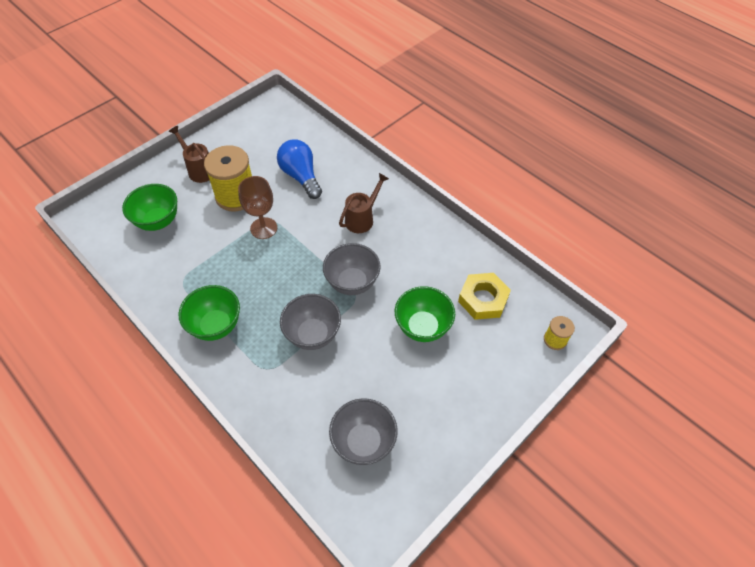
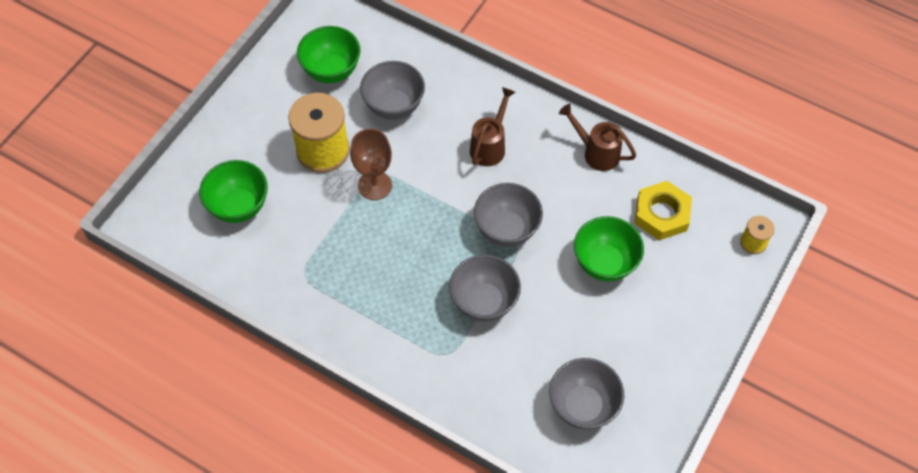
camera: 15 degrees left, 5 degrees up
brown watering can [169,126,209,183] -> brown watering can moved to [559,104,636,171]
green bowl [179,285,240,341] -> green bowl moved to [297,26,360,83]
blue light bulb [277,139,322,199] -> grey bowl [360,61,425,120]

